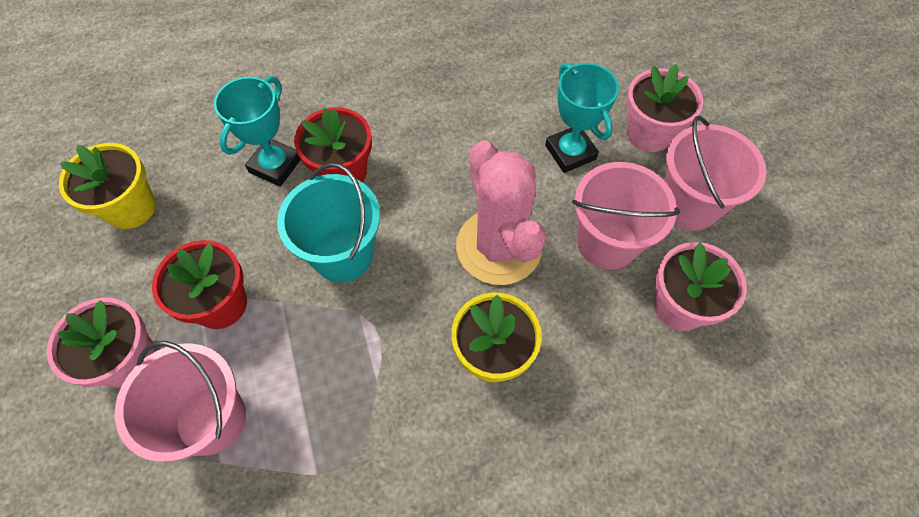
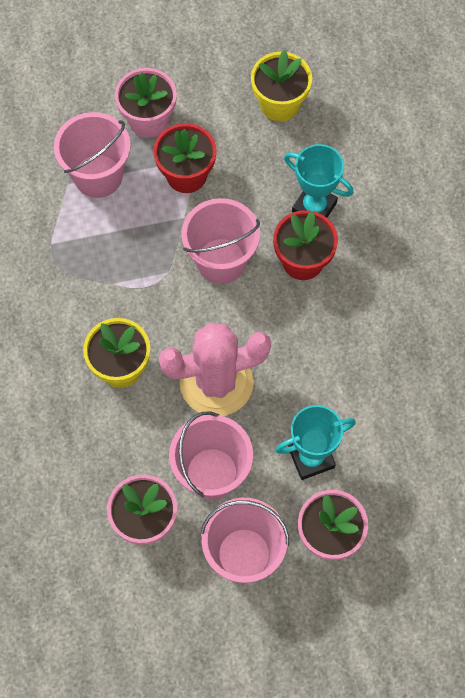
camera: 95 degrees right, 5 degrees up
turquoise bucket [277,163,380,282] -> pink bucket [181,198,260,284]

